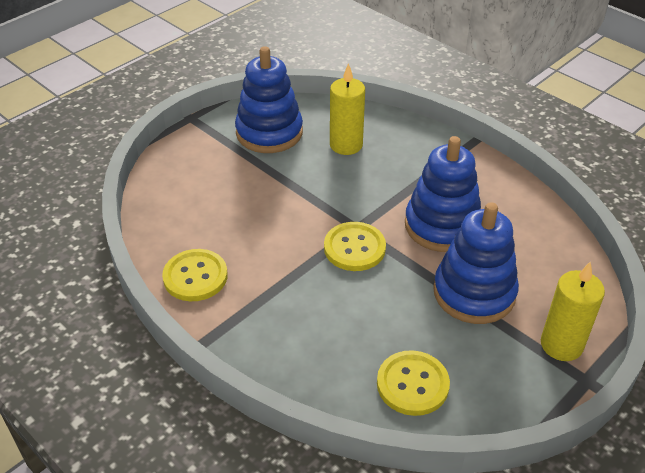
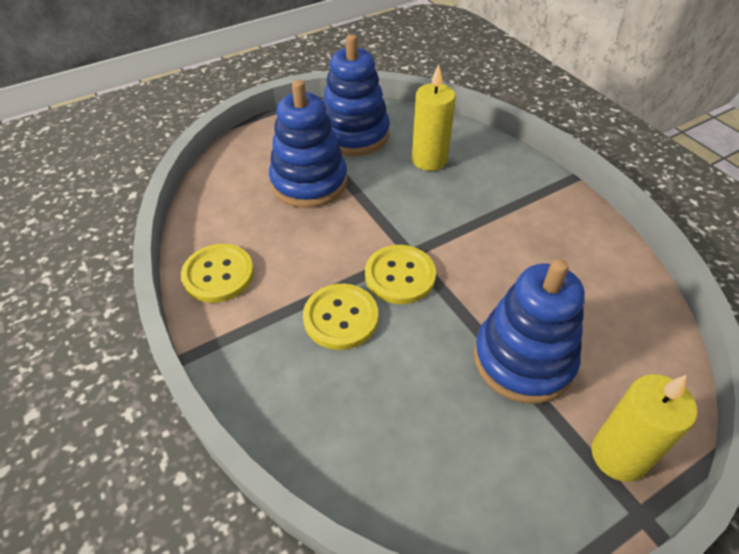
camera: 15 degrees right, 5 degrees up
yellow button [377,350,450,416] -> yellow button moved to [303,284,378,350]
blue stacking toy [405,136,481,252] -> blue stacking toy moved to [269,80,347,208]

